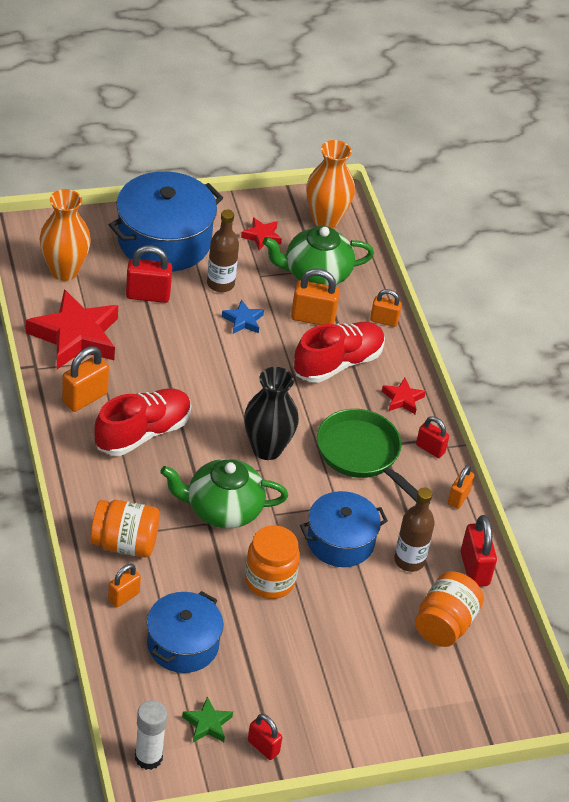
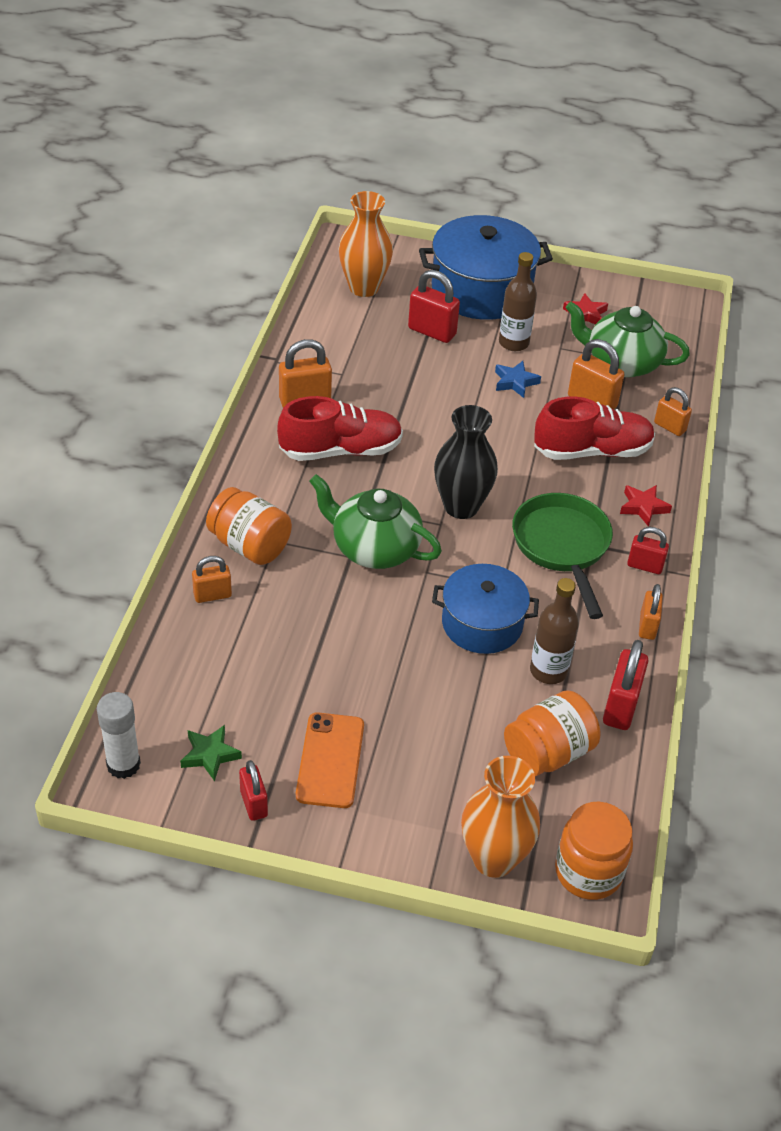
camera: 30 degrees right, 0 degrees up
red star [26,289,118,369] -> none
blue pot [147,591,223,673] -> none
orange jar [245,525,300,599] -> orange jar moved to [555,802,633,900]
orange vase [306,140,355,228] -> orange vase moved to [461,756,540,878]
red padlock [416,416,449,458] -> red padlock turned 45 degrees counterclockwise [627,527,669,574]
orange padlock [448,464,475,509] -> orange padlock turned 45 degrees counterclockwise [639,584,663,640]
none -> orange phone [296,712,364,808]

